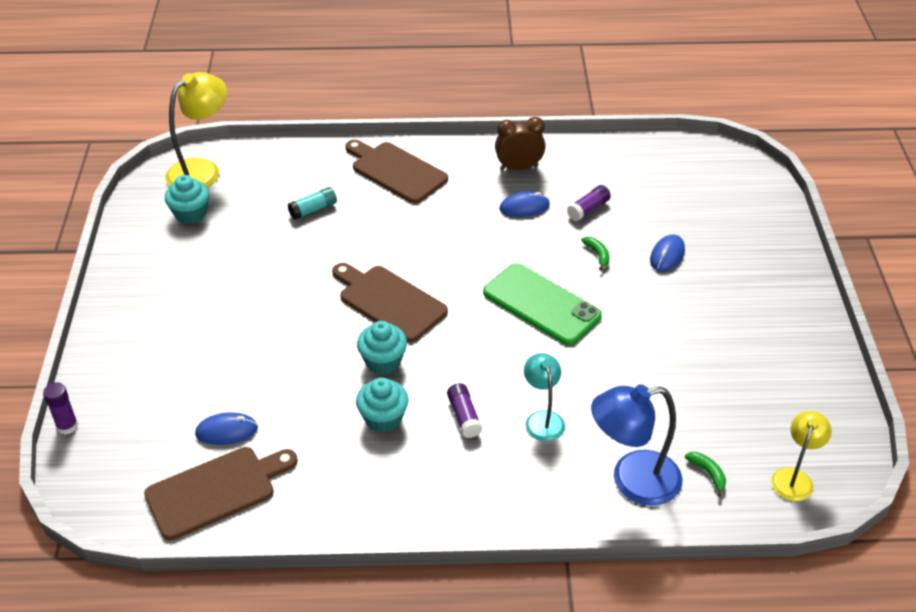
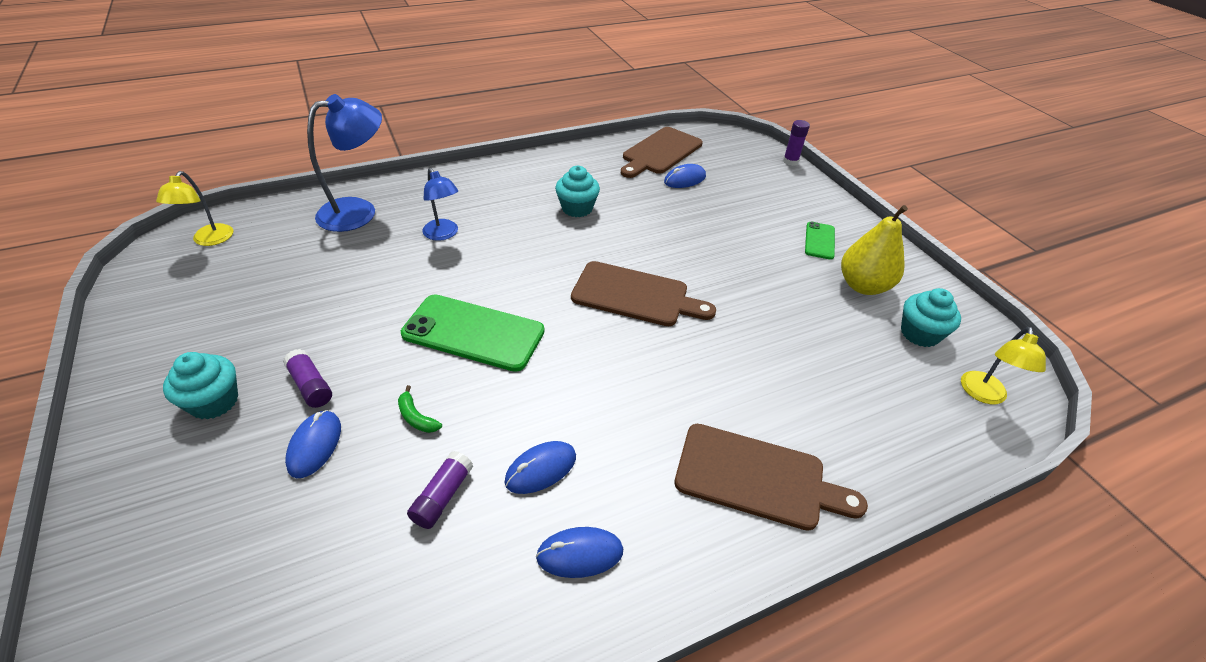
camera: 155 degrees right, 0 degrees up
yellow lamp [165,72,227,188] -> yellow lamp [961,327,1046,404], size x0.60
turquoise glue stick [288,187,337,220] -> none
turquoise cupcake [357,321,407,374] -> turquoise cupcake moved to [163,352,238,420]
purple glue stick [447,383,482,438] -> purple glue stick moved to [283,349,332,408]
brown clock [495,117,546,170] -> blue mouse [536,527,623,578]
turquoise lamp [524,353,565,442] -> blue lamp [422,168,458,241]
green banana [685,452,726,497] -> none
none -> green phone [805,222,835,260]
none -> yellow pear [841,205,908,295]

